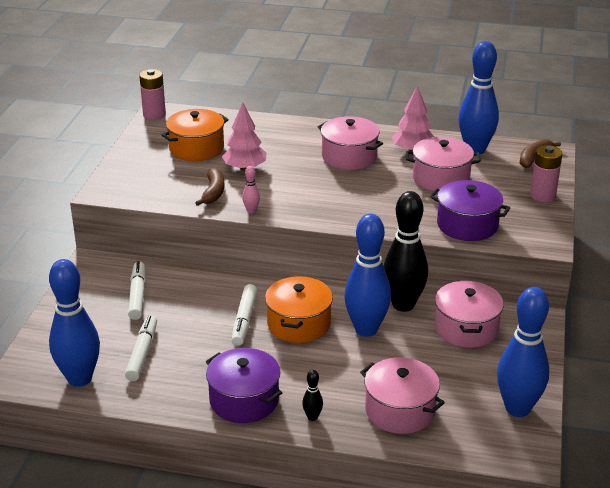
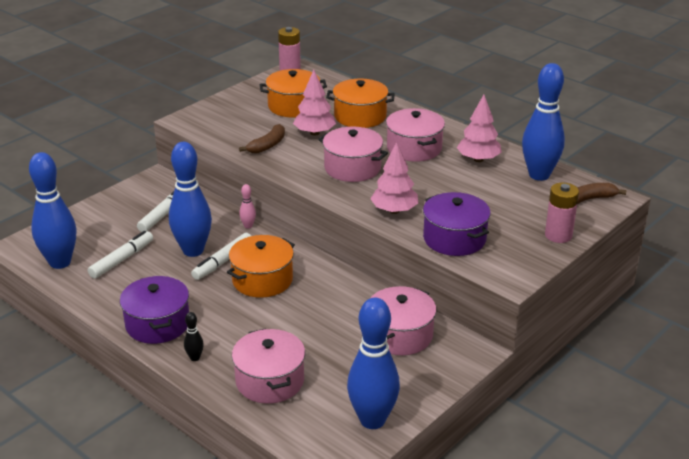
camera: 30 degrees right, 0 degrees up
pink bowling pin [242,166,260,214] -> pink bowling pin moved to [239,184,256,229]
blue bowling pin [344,214,391,337] -> blue bowling pin moved to [169,142,212,257]
black bowling pin [384,191,428,312] -> none
pink pot [406,137,481,191] -> pink pot moved to [318,126,388,182]
none -> orange pot [326,79,395,128]
none -> pink tree [370,142,418,214]

